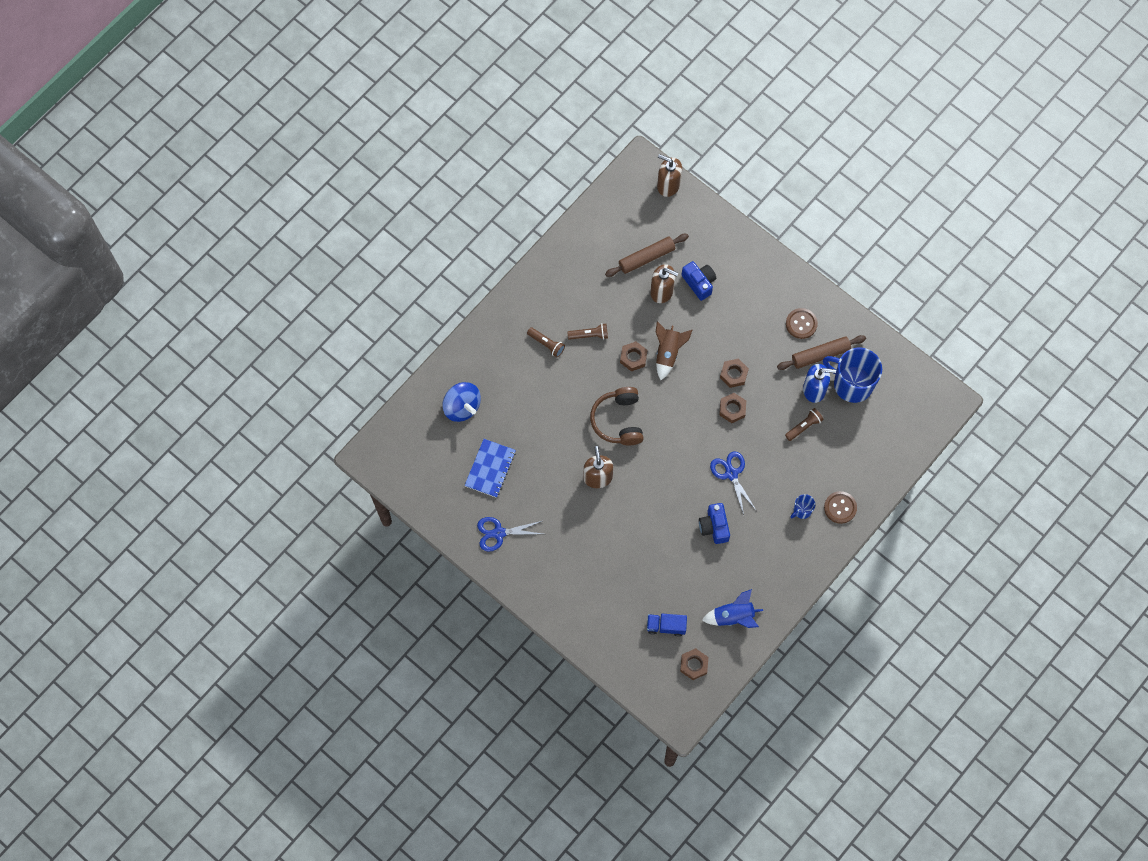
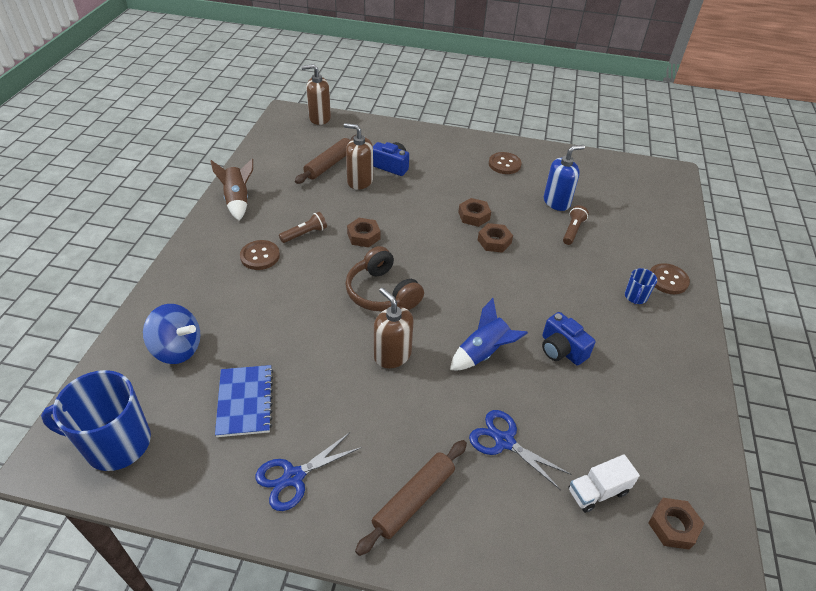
camera: 30 degrees left, 25 degrees down
brown flashlight [527,327,565,357] -> brown button [240,240,280,270]
blue truck [647,614,687,637] -> white truck [568,454,640,513]
brown soap dispenser [650,264,678,303] -> brown soap dispenser turned 150 degrees counterclockwise [344,123,373,190]
brown rocket [656,321,693,380] -> brown rocket moved to [211,159,253,220]
blue rocket [702,589,763,628] -> blue rocket moved to [450,298,528,370]
blue scissors [710,451,757,515] -> blue scissors moved to [469,410,571,490]
brown rolling pin [777,335,866,370] -> brown rolling pin moved to [355,440,467,556]
blue mug [823,347,882,403] -> blue mug moved to [41,370,151,471]

